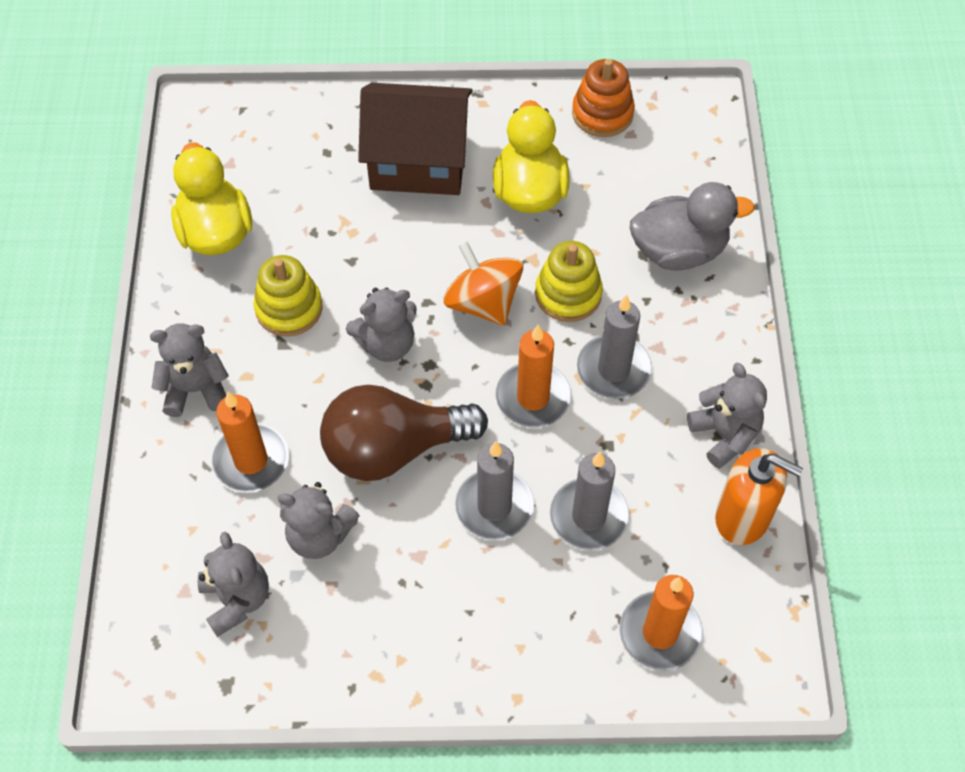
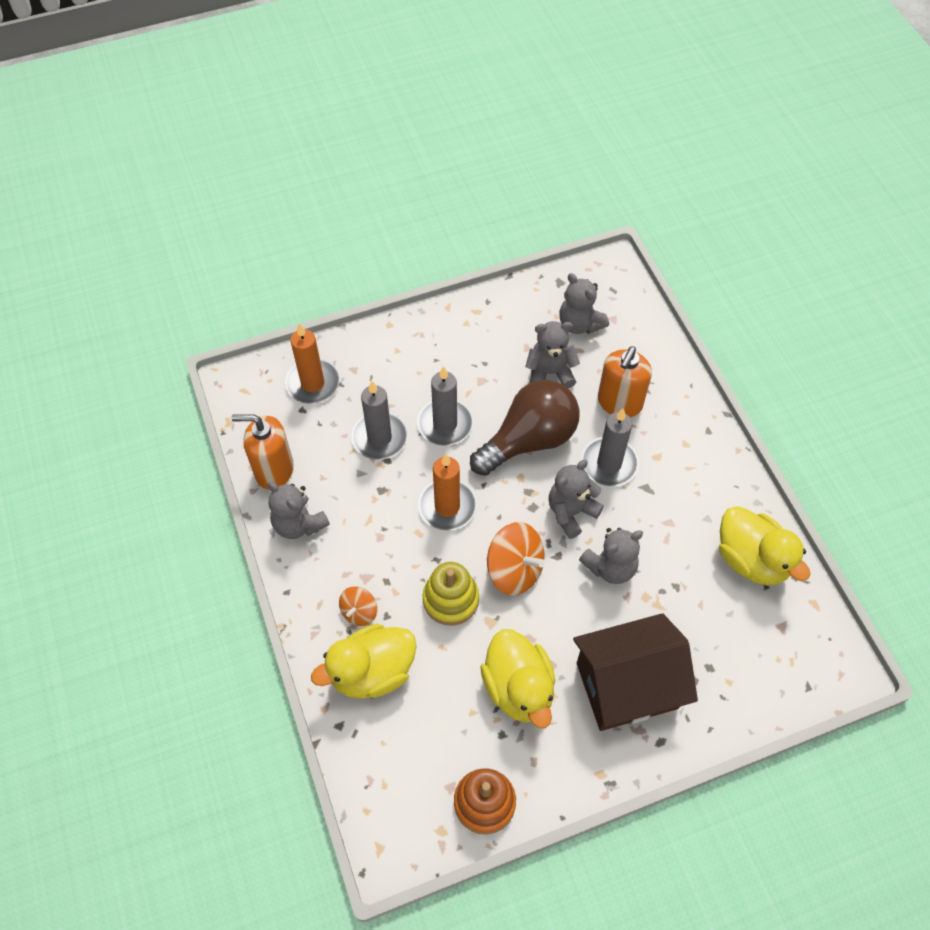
camera: 160 degrees right, 0 degrees up
grey teddy bear [150,323,229,417] -> grey teddy bear moved to [579,528,643,584]
orange candle [211,392,289,493] -> orange soap dispenser [598,346,652,417]
yellow stacking toy [254,255,323,337] -> none
grey candle [577,294,652,399] -> grey candle moved to [581,408,639,486]
grey duck [630,182,755,271] -> yellow duck [311,624,417,699]
none -> orange spinning top [339,586,377,626]

